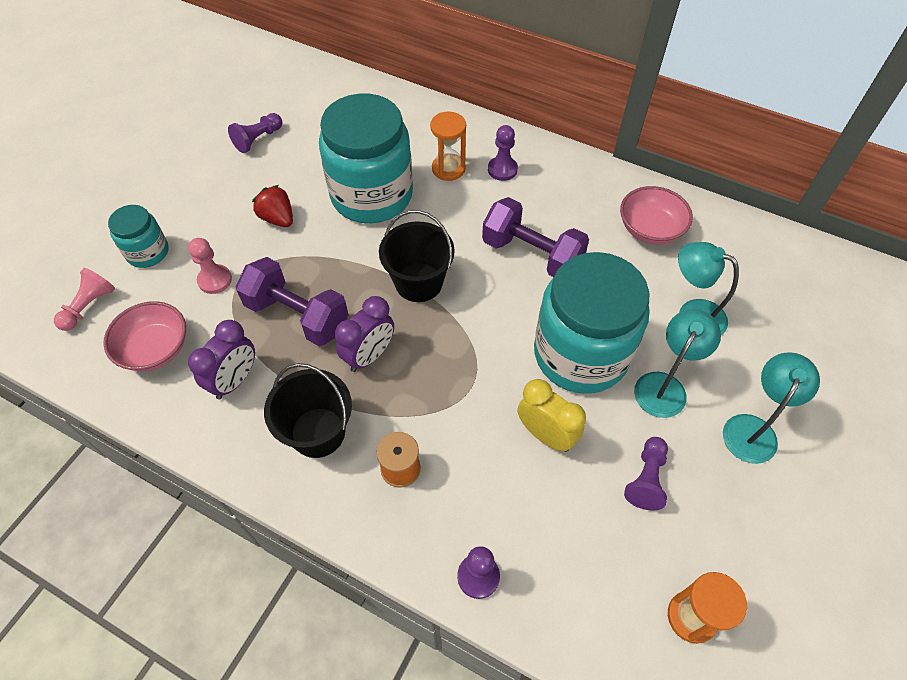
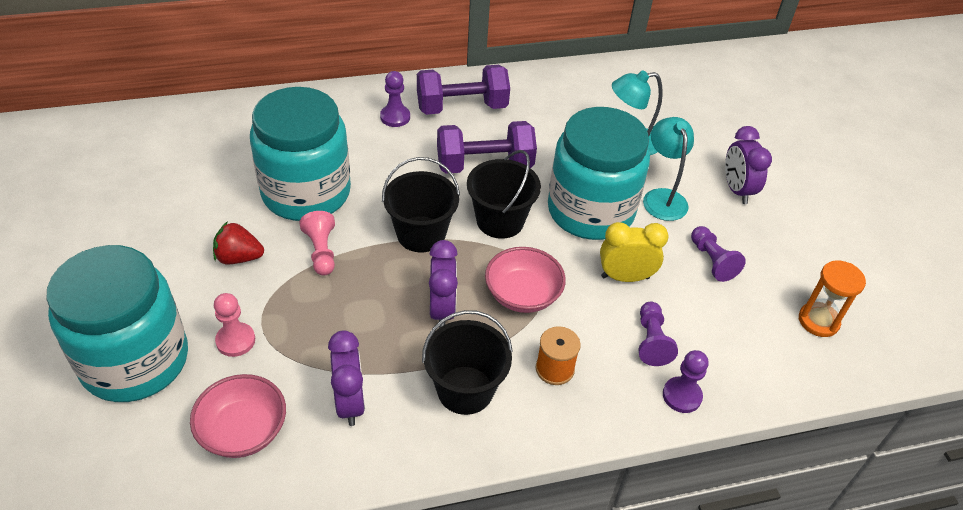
camera: 45 degrees left, 10 degrees down
pink pawn [54,268,115,331] -> pink pawn moved to [299,211,335,275]
turquoise jar [108,205,168,268] -> turquoise jar [46,245,188,402], size x2.04
purple pawn [228,113,282,153] -> purple pawn moved to [638,301,678,366]
purple dumbbell [236,257,349,346] -> purple dumbbell moved to [417,65,510,115]
orange hourglass [430,112,466,181] -> none
pink bowl [620,186,693,244] -> pink bowl moved to [485,247,566,313]
turquoise lamp [723,352,820,464] -> purple clock [725,126,772,204]
none -> black bucket [467,150,541,239]

